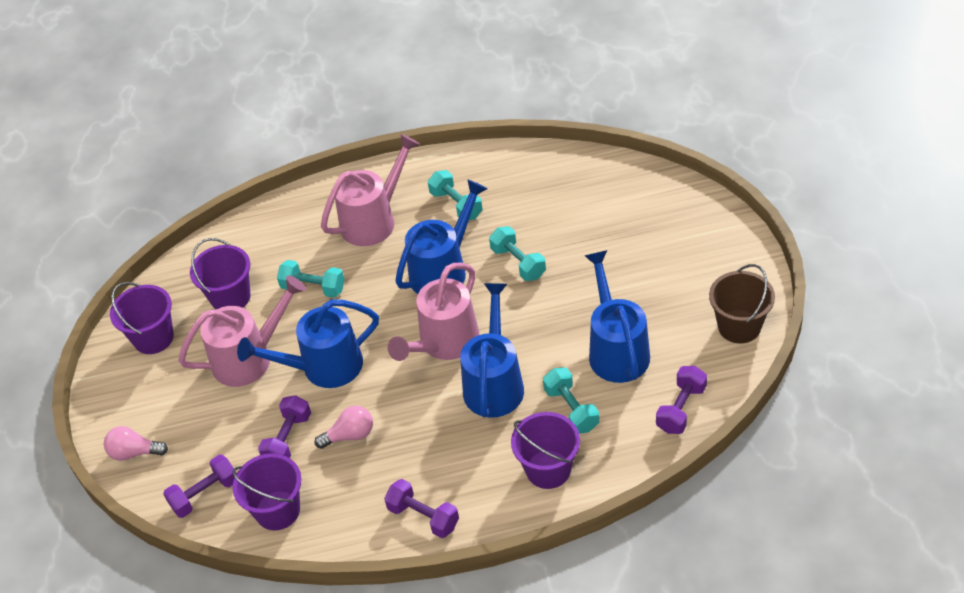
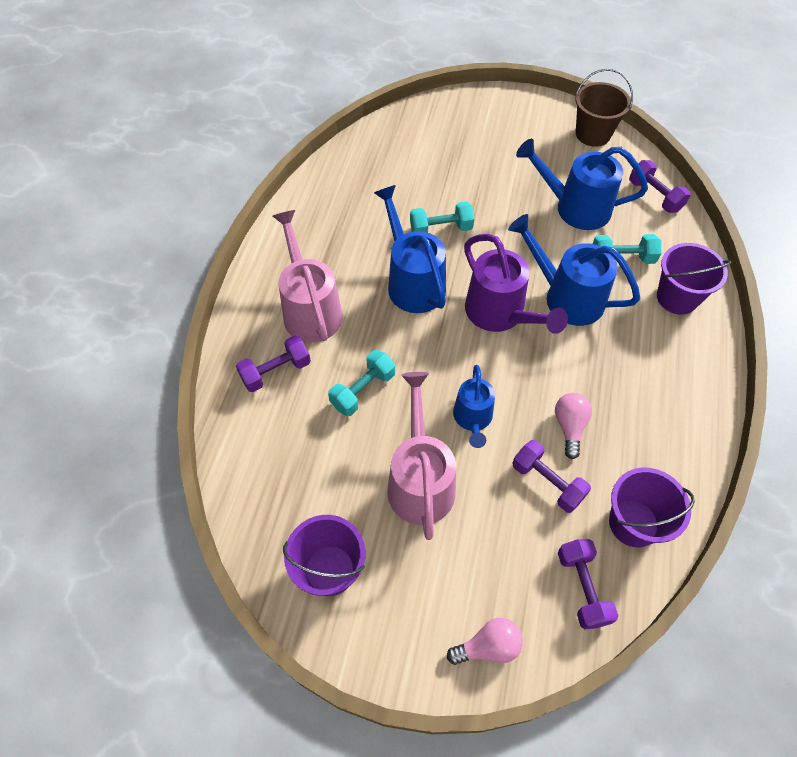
camera: 70 degrees left, 10 degrees up
pink light bulb [104,426,168,461] -> pink light bulb turned 135 degrees counterclockwise [447,618,523,665]
purple bucket [190,238,250,310] -> none
blue watering can [237,299,379,388] -> blue watering can [453,365,495,448], size x0.62
purple dumbbell [384,479,459,538] -> purple dumbbell moved to [236,335,311,392]
pink watering can [388,263,479,361] -> purple watering can [464,234,568,334]
turquoise dumbbell [428,170,483,220] -> none

